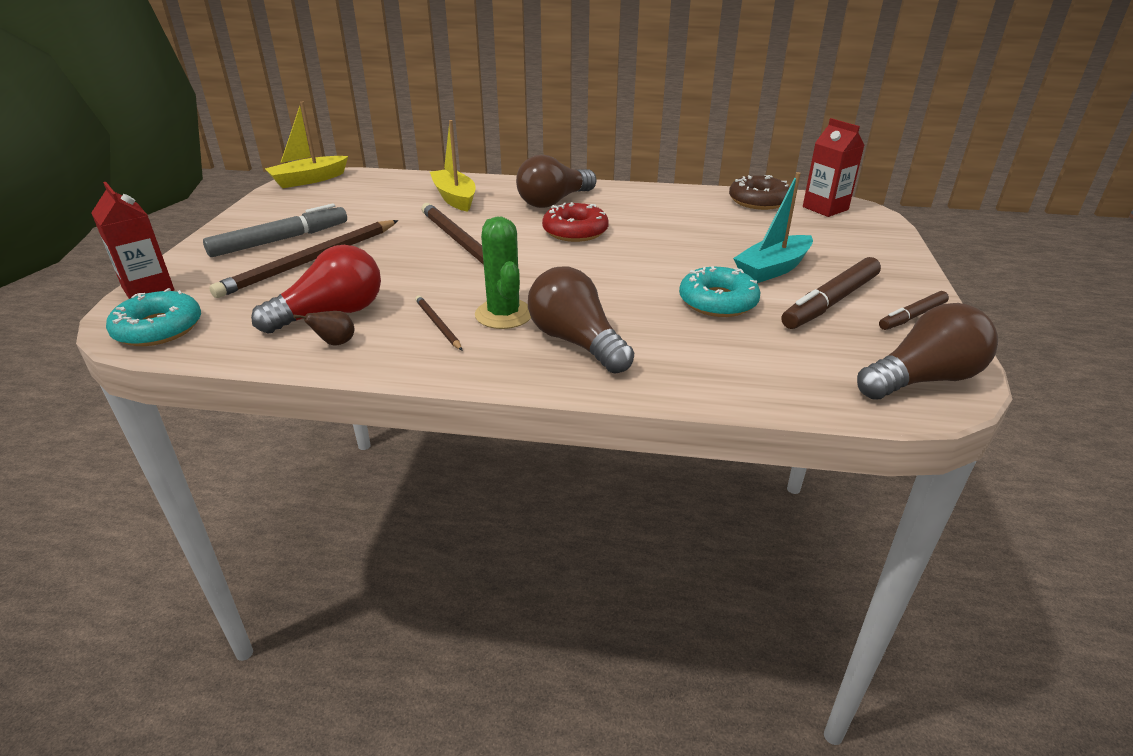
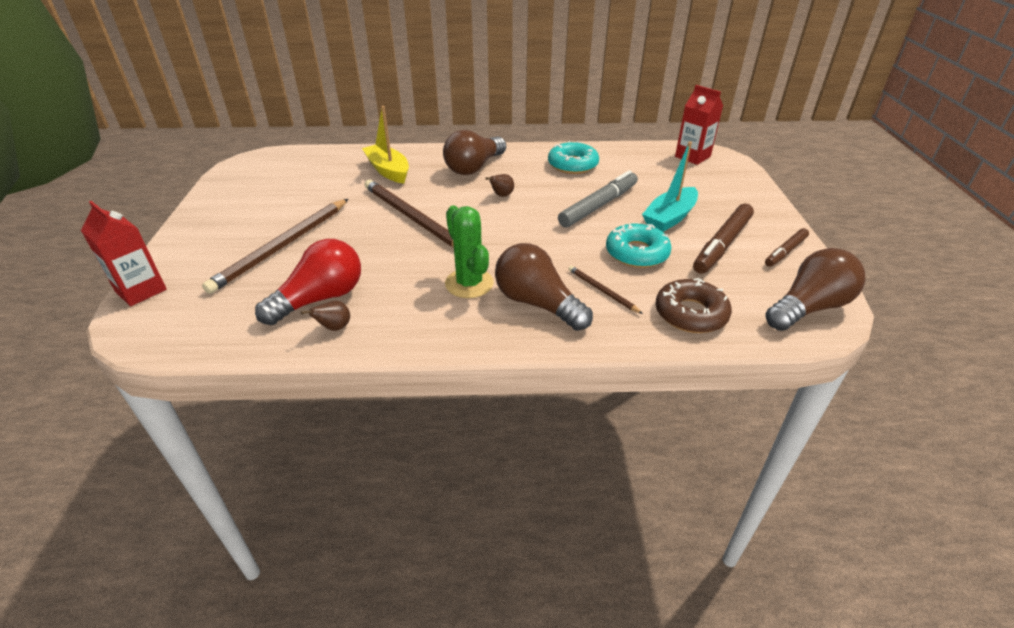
camera: 10 degrees left, 5 degrees up
turquoise donut [106,288,201,346] -> turquoise donut moved to [548,141,599,174]
grey marker [203,203,347,257] -> grey marker moved to [558,170,638,227]
yellow boat [265,101,348,188] -> none
brown pencil [415,296,462,350] -> brown pencil moved to [568,266,643,314]
red donut [542,202,609,242] -> brown pear [485,174,514,197]
brown donut [729,175,789,210] -> brown donut moved to [655,278,732,333]

